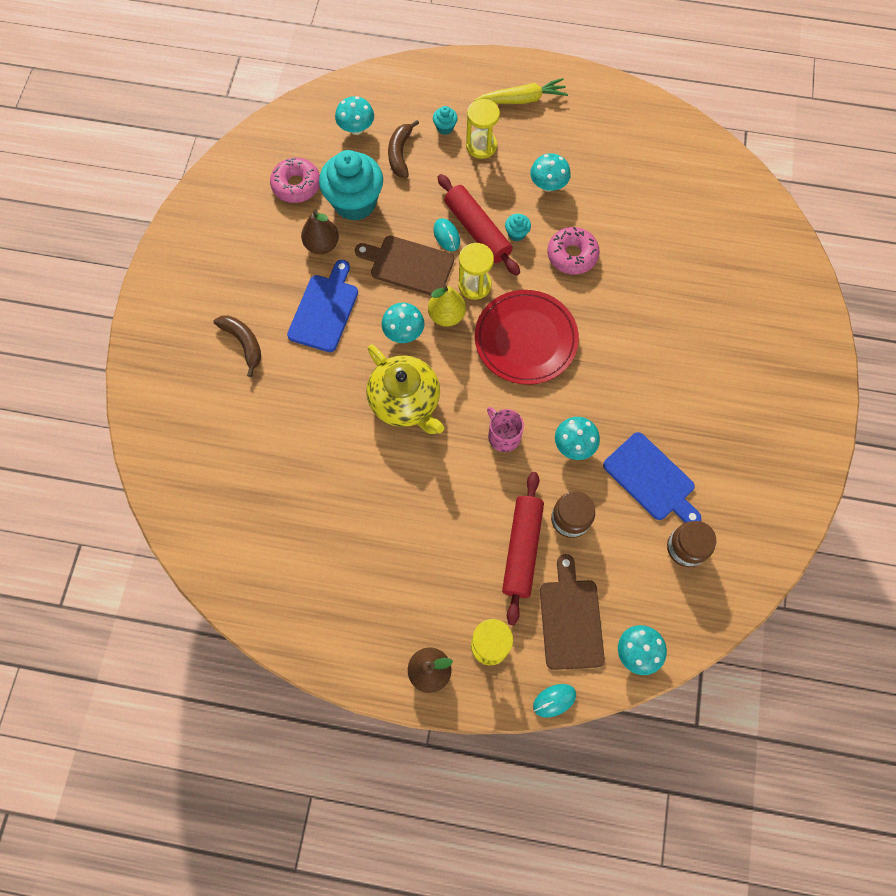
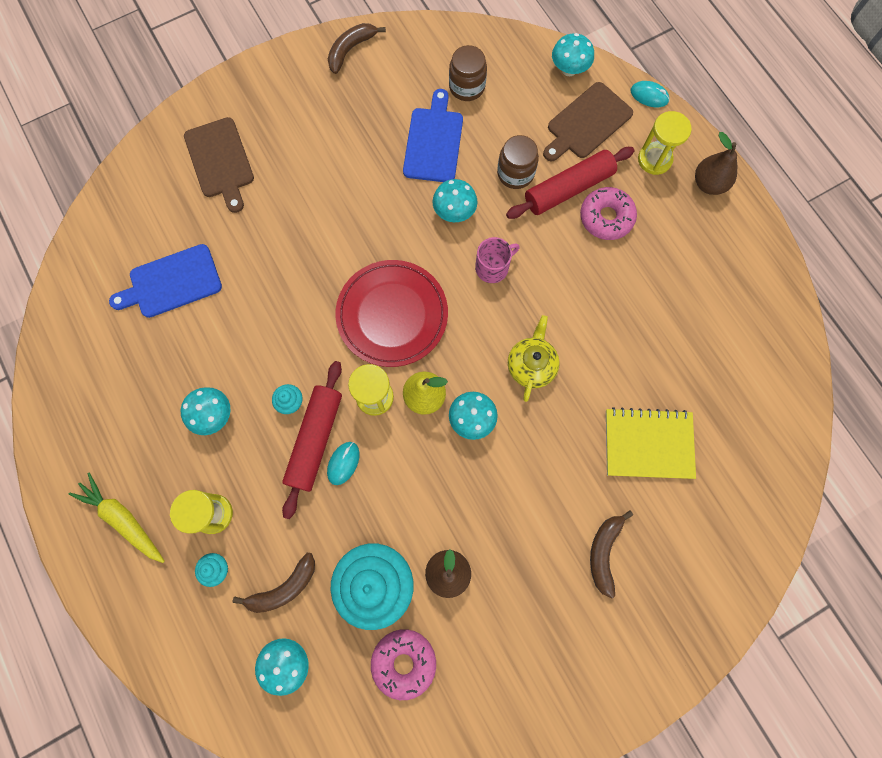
camera: 130 degrees left, 5 degrees up
blue cutting board [287,260,358,352] -> blue cutting board moved to [109,244,222,318]
brown cutting board [355,236,454,296] -> brown cutting board moved to [184,117,254,213]
yellow teapot [366,345,444,434] -> yellow teapot [508,315,560,402], size x0.66
pink mug [487,407,524,452] -> pink mug turned 135 degrees counterclockwise [475,237,520,283]
pink donut [548,227,599,275] -> pink donut moved to [580,187,637,240]
none -> brown banana [328,23,386,74]
none -> yellow notebook [606,407,696,479]

